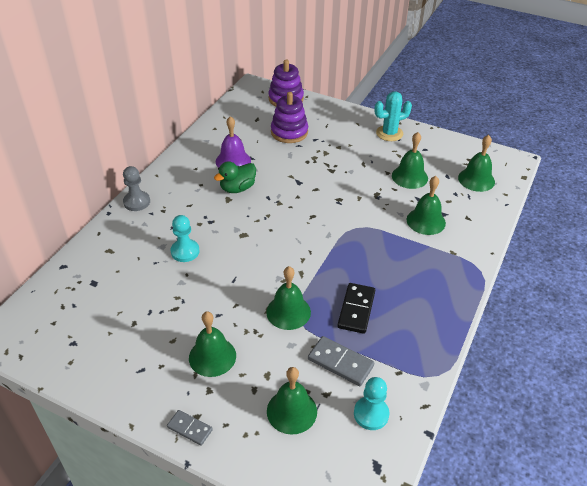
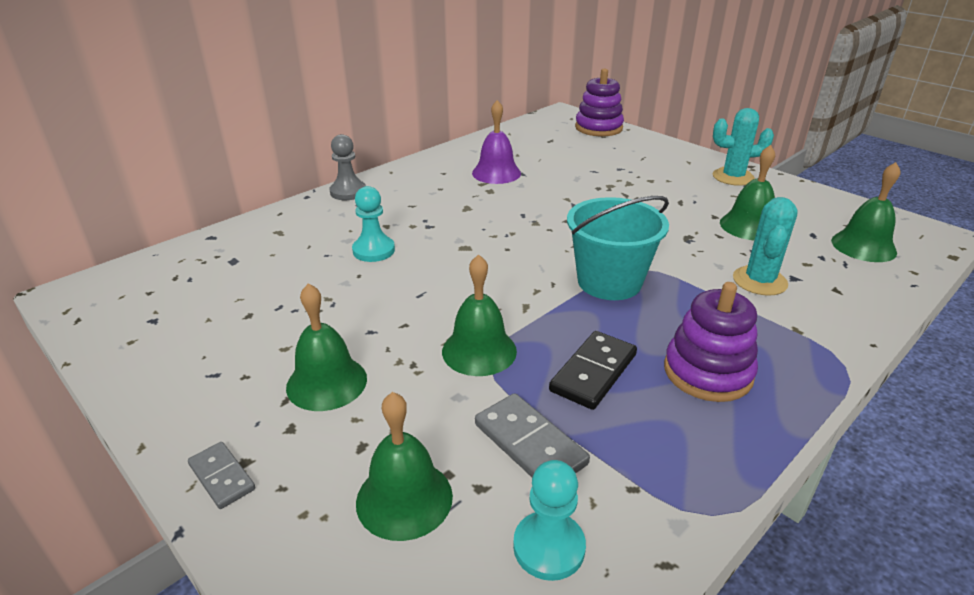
camera: 20 degrees right, 10 degrees down
green duck [214,161,256,193] -> none
purple stacking toy [271,92,308,143] -> purple stacking toy moved to [664,282,758,402]
green bell [407,176,446,235] -> turquoise cactus [733,197,798,296]
none -> turquoise bucket [567,196,669,300]

